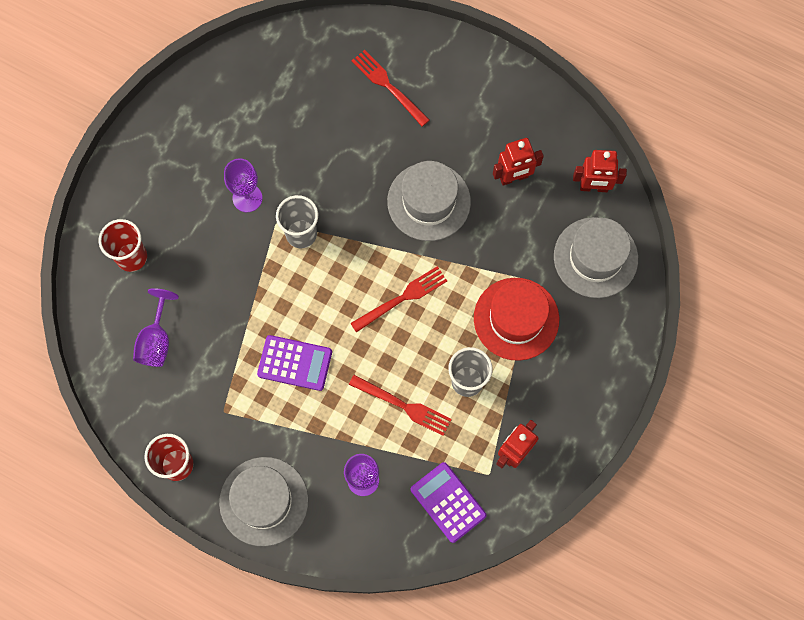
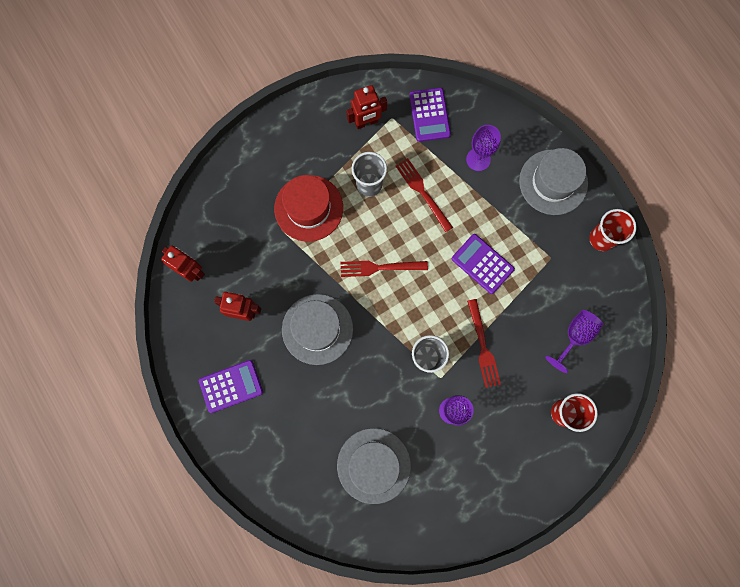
camera: 150 degrees left, 5 degrees up
red fork [352,50,430,126] -> red fork moved to [467,299,501,388]
grey hat [554,217,638,298] -> grey hat moved to [337,428,411,504]
none -> purple calculator [199,360,263,413]

